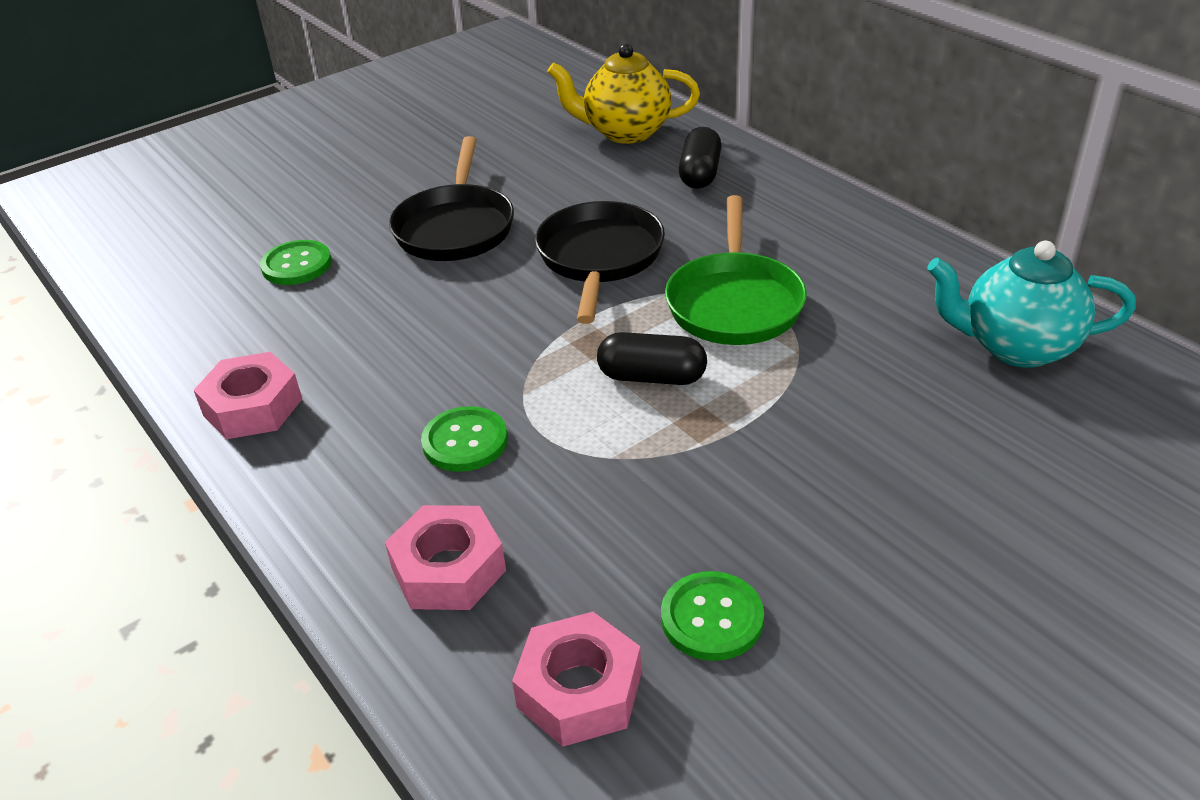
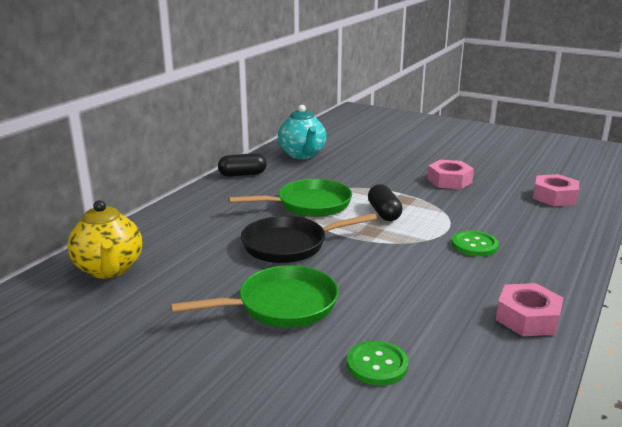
camera: 115 degrees left, 15 degrees down
pink nut [385,505,506,610] -> pink nut moved to [427,160,474,189]
black pan [389,136,514,261] -> green pan [171,265,339,328]
green button [661,571,764,661] -> none
black capsule [679,127,722,189] -> black capsule moved to [218,153,267,177]

